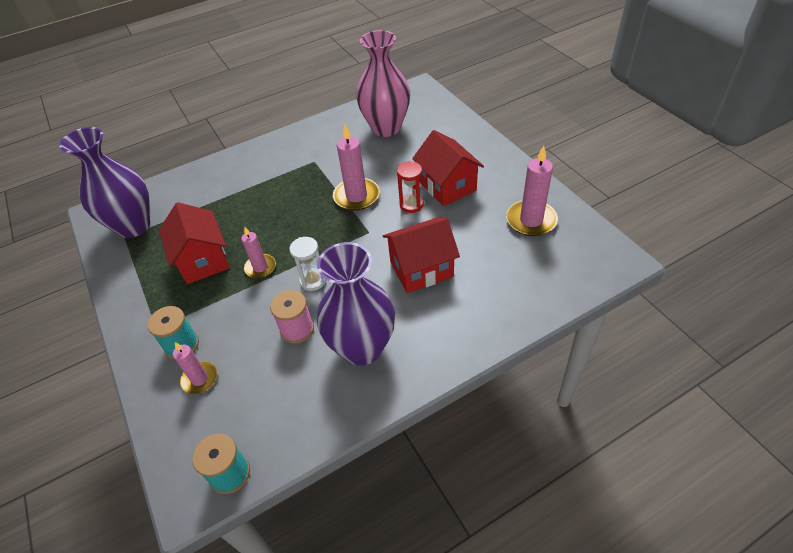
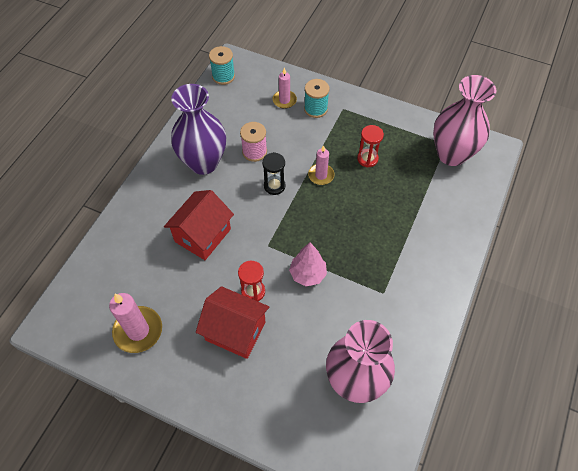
camera: 140 degrees right, 10 degrees up
purple vase [59,127,150,238] -> pink vase [433,75,496,166]
red house [159,202,230,284] -> red hourglass [357,125,384,168]
white hourglass [289,237,326,291] -> black hourglass [262,152,286,195]
pink candle [333,125,380,211] -> pink tree [289,242,327,286]

